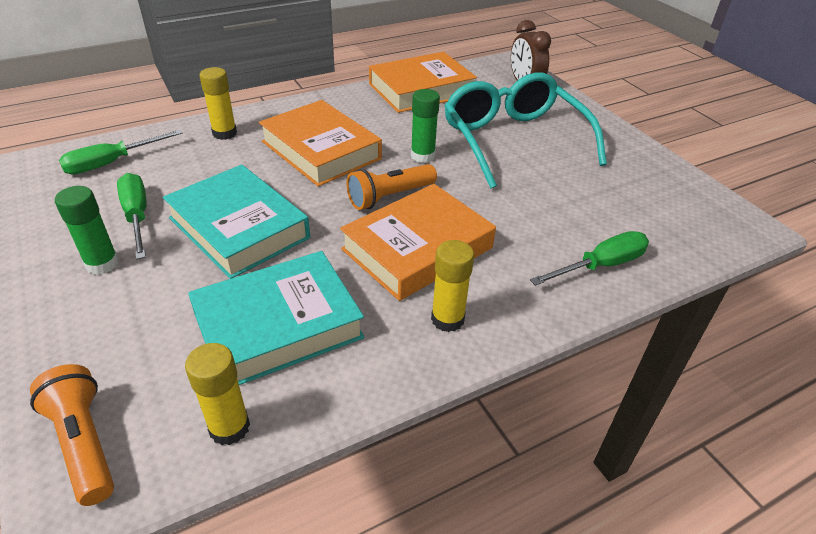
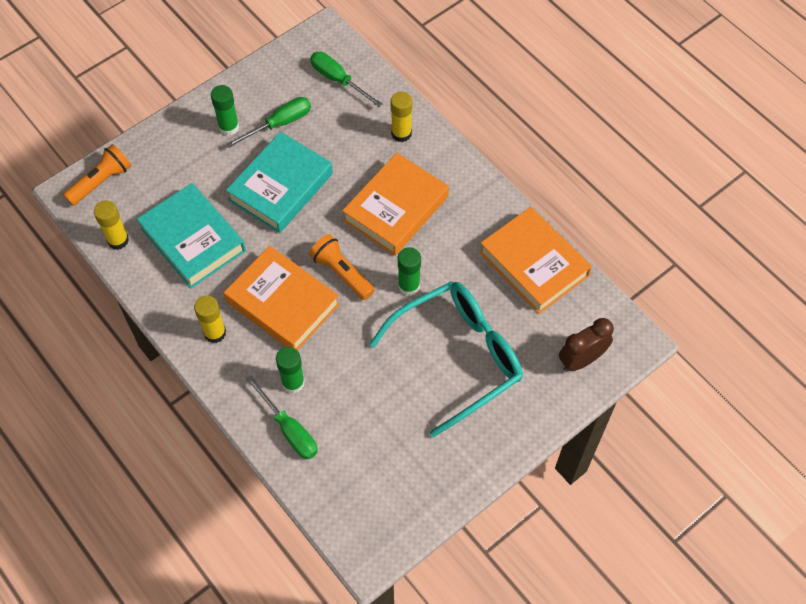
camera: 80 degrees right, 20 degrees up
none -> green glue stick [276,347,305,394]

